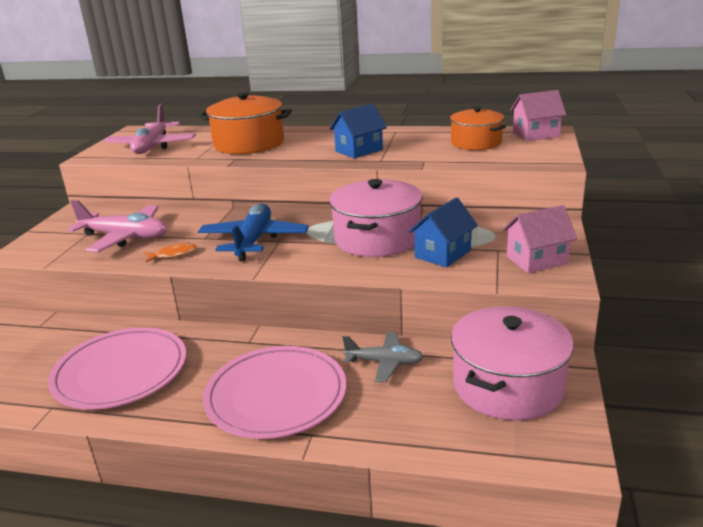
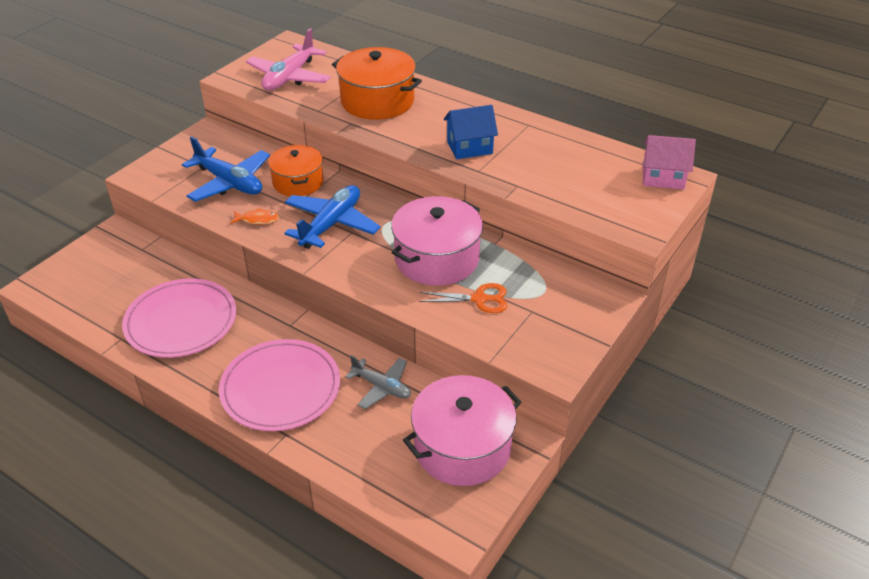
camera: 20 degrees right, 15 degrees up
pink plane [67,200,167,253] -> blue plane [182,136,270,202]
blue house [408,197,478,267] -> orange scissors [419,283,507,313]
orange pot [450,107,506,150] -> orange pot moved to [268,145,323,196]
pink house [503,205,577,273] -> none

